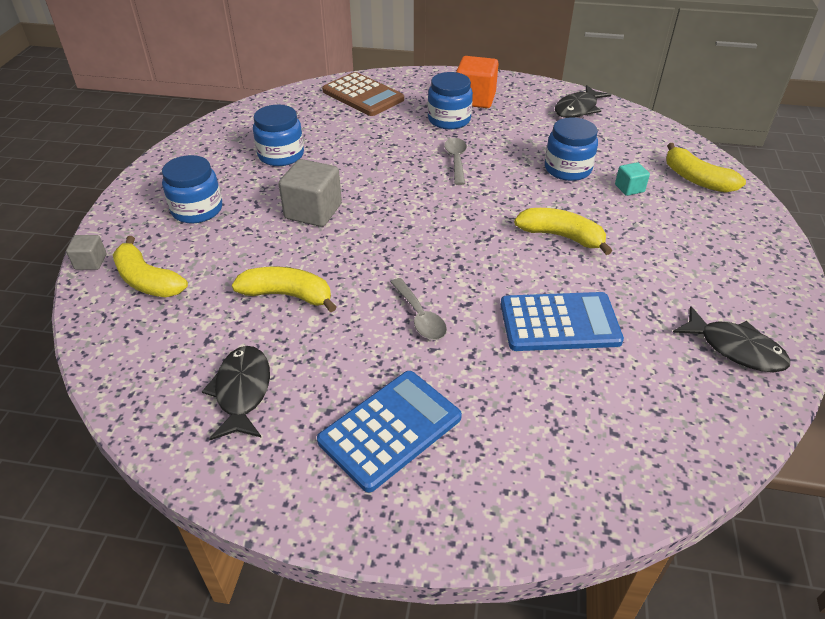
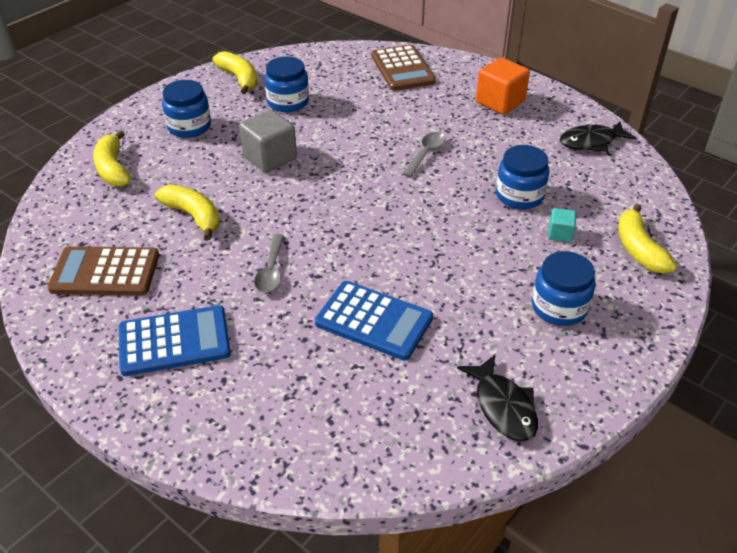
camera: 30 degrees right, 0 degrees up
grey cube [66,235,107,270] -> none
black fish [202,346,270,440] -> brown calculator [48,246,159,295]
blue jar [428,72,473,130] -> blue jar moved to [532,251,595,326]
yellow banana [514,208,612,255] -> yellow banana moved to [212,51,257,94]

